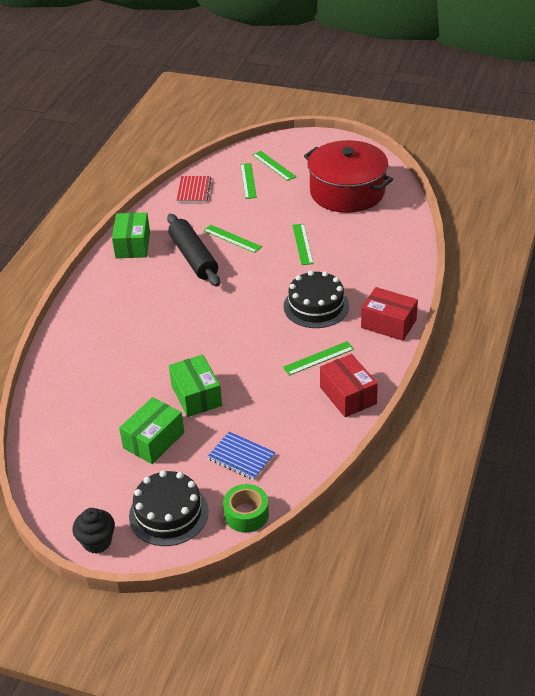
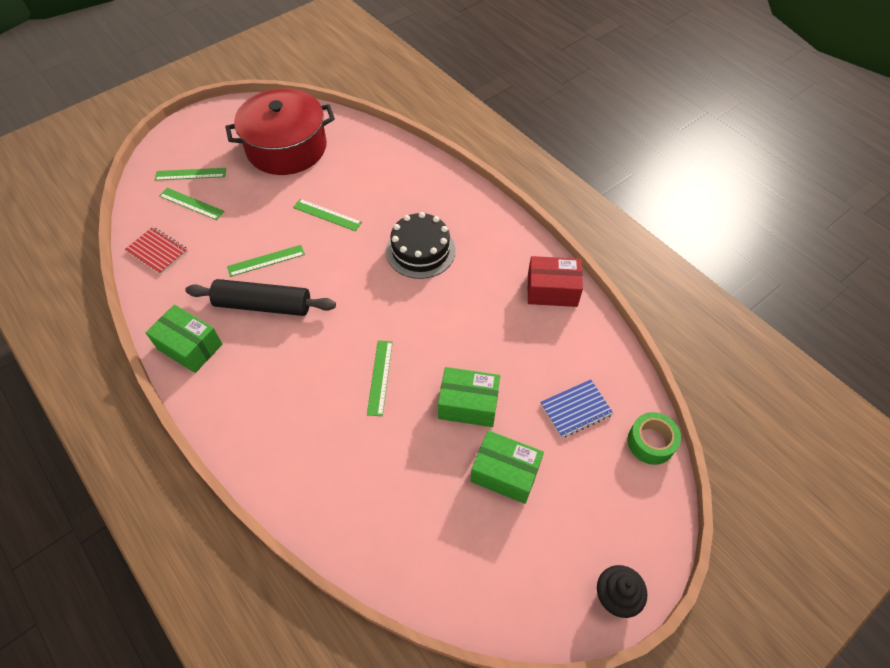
camera: 60 degrees left, 15 degrees up
green box [119,397,184,464] -> green box turned 45 degrees counterclockwise [470,430,544,504]
black cake [129,470,209,546] -> none
green ruler [283,341,354,376] -> green ruler moved to [367,340,393,416]
red box [361,287,418,341] -> none

